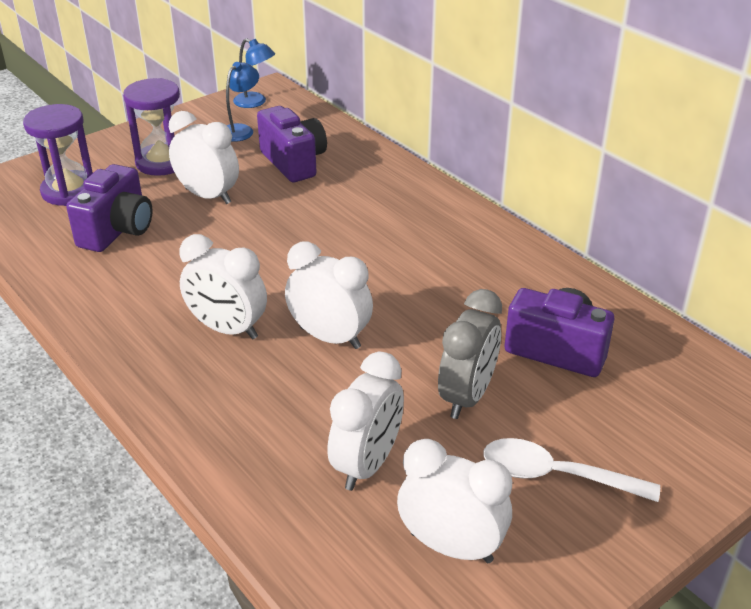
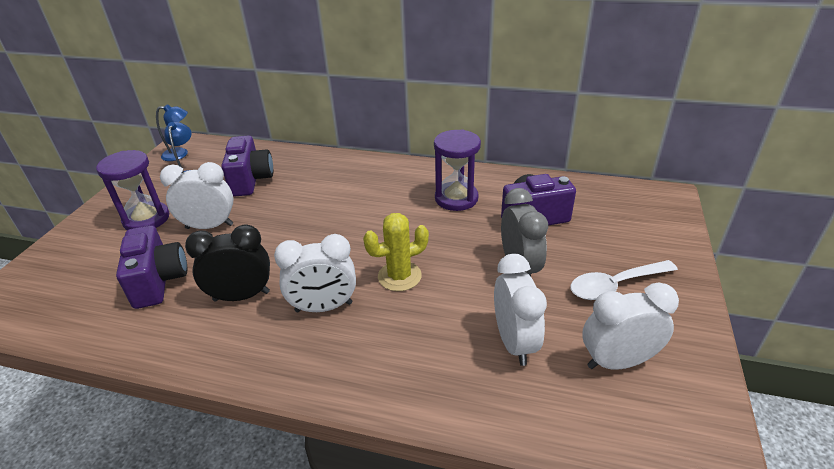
camera: 35 degrees left, 0 degrees up
purple hourglass [23,104,93,206] -> purple hourglass moved to [434,129,481,211]
purple camera [257,106,327,183] -> purple camera turned 60 degrees clockwise [221,135,273,197]
white clock [285,241,373,349] -> yellow cactus [363,213,429,291]
none -> black clock [185,224,270,302]

